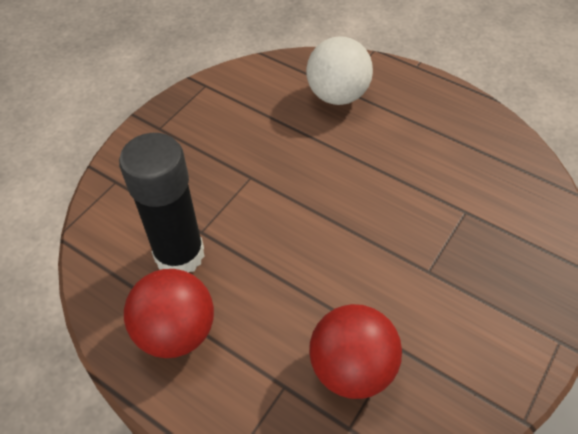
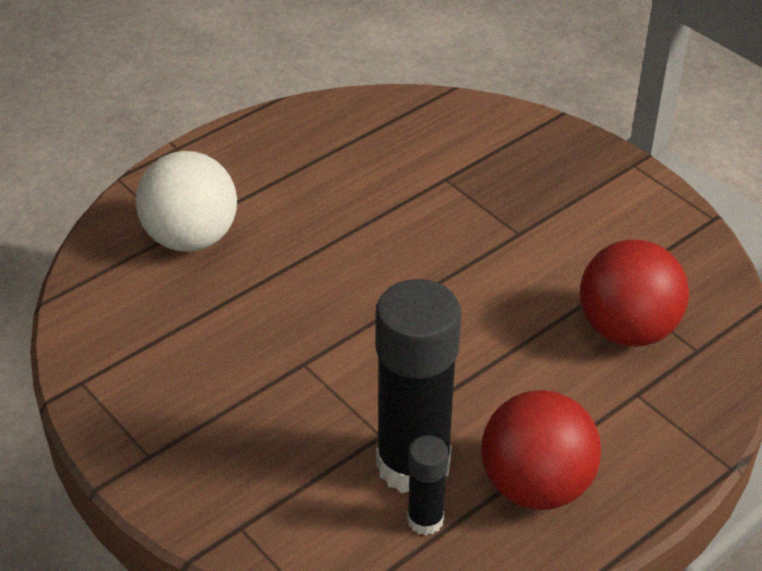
camera: 75 degrees left, 10 degrees down
none -> black glue stick [407,435,449,535]

